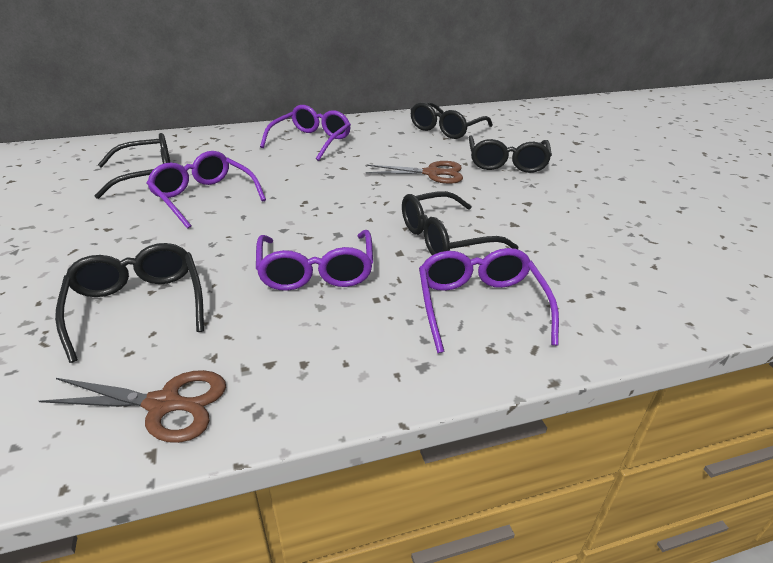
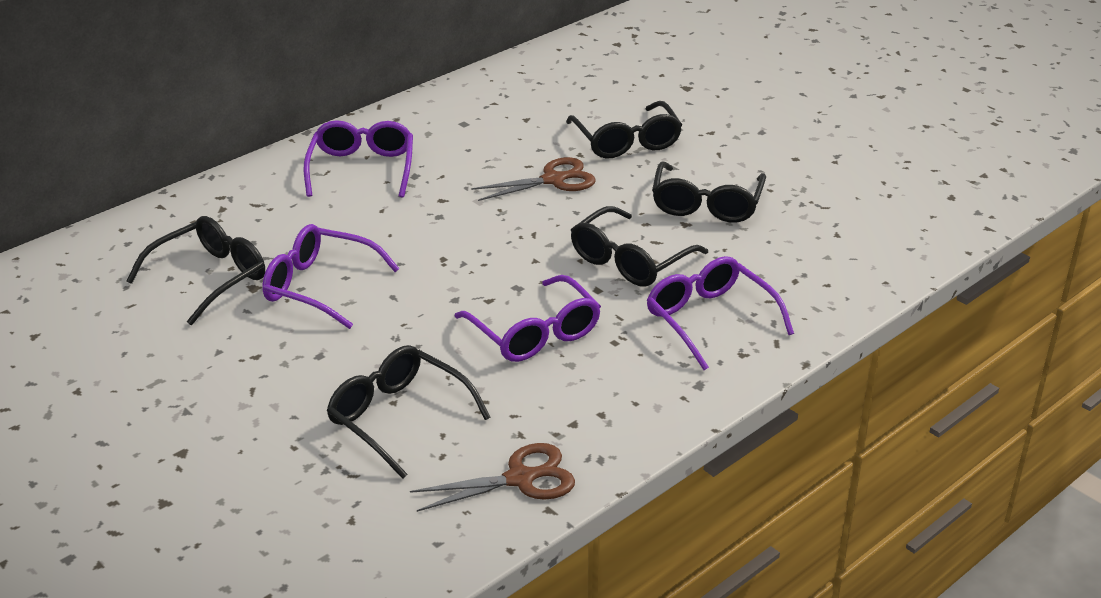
camera: 25 degrees left, 0 degrees up
black glasses [410,102,493,139] -> black glasses moved to [652,161,766,222]

